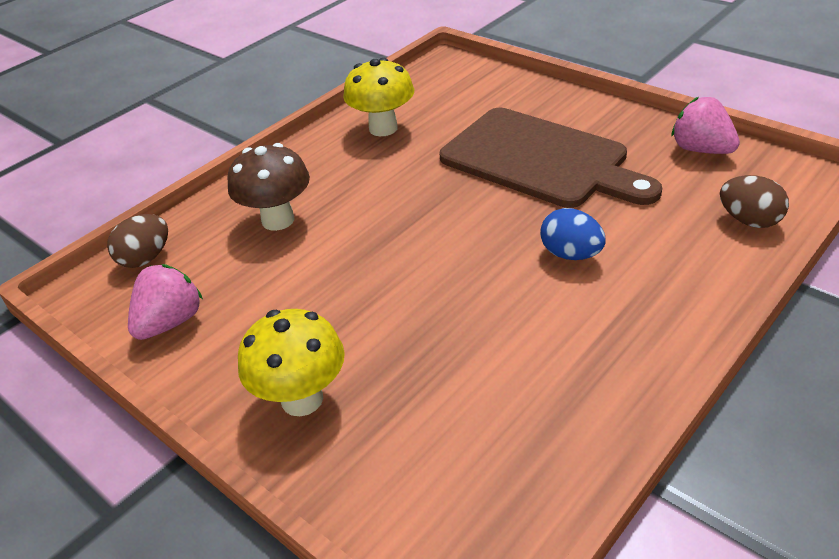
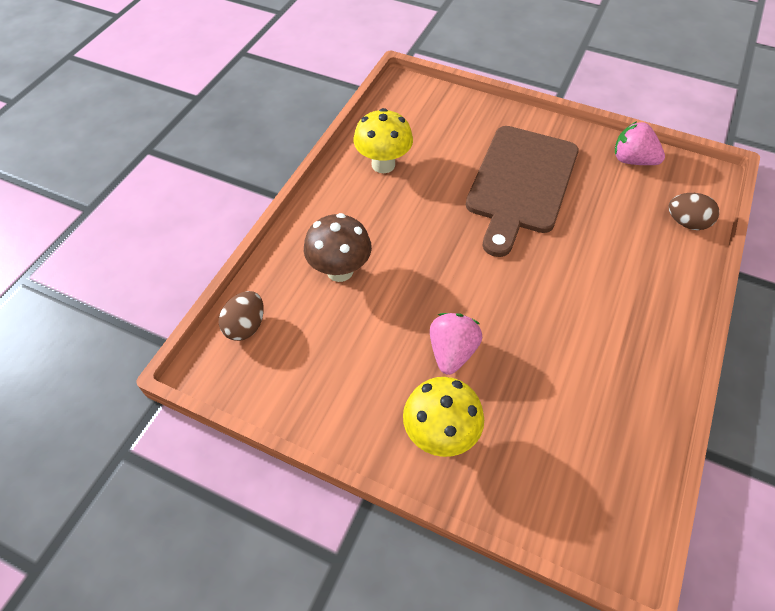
camera: 20 degrees left, 15 degrees up
pink strawberry [128,264,203,340] -> pink strawberry moved to [430,313,483,375]
brown cutting board [440,108,662,208] -> brown cutting board turned 90 degrees clockwise [466,126,579,257]
blue egg [540,208,606,260] -> none

